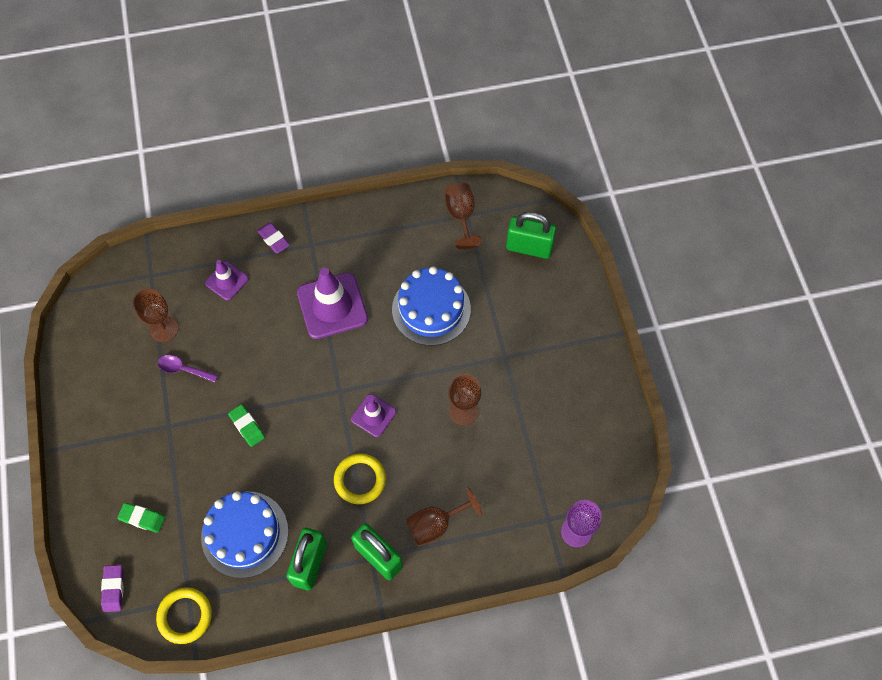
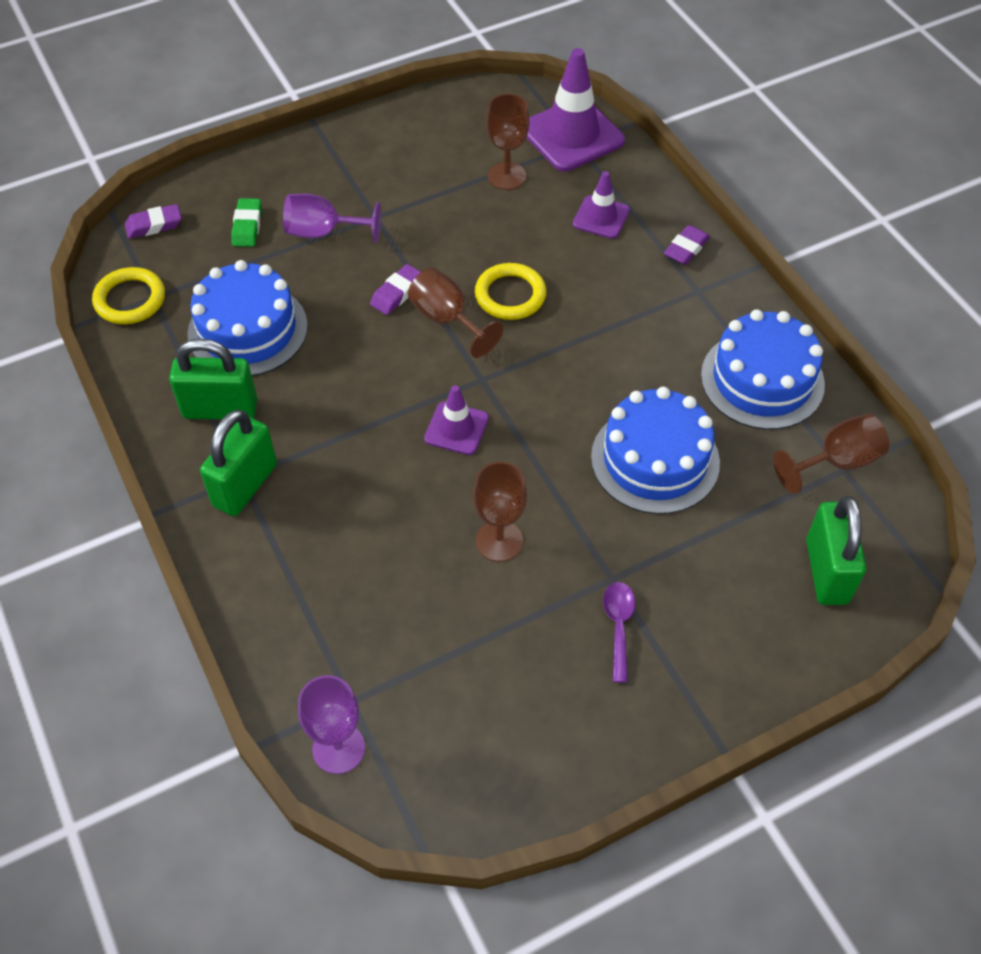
camera: 75 degrees right, 10 degrees down
purple spoon [158,355,218,382] -> purple spoon moved to [603,582,636,683]
green eraser [228,404,265,447] -> purple eraser [370,264,421,315]
purple traffic cone [297,268,368,339] -> purple traffic cone moved to [526,48,625,171]
yellow ring [334,453,386,504] -> yellow ring moved to [475,263,547,320]
brown goblet [406,487,482,546] -> brown goblet moved to [408,268,503,358]
none -> purple goblet [283,194,381,243]
none -> blue cake [701,309,825,430]

